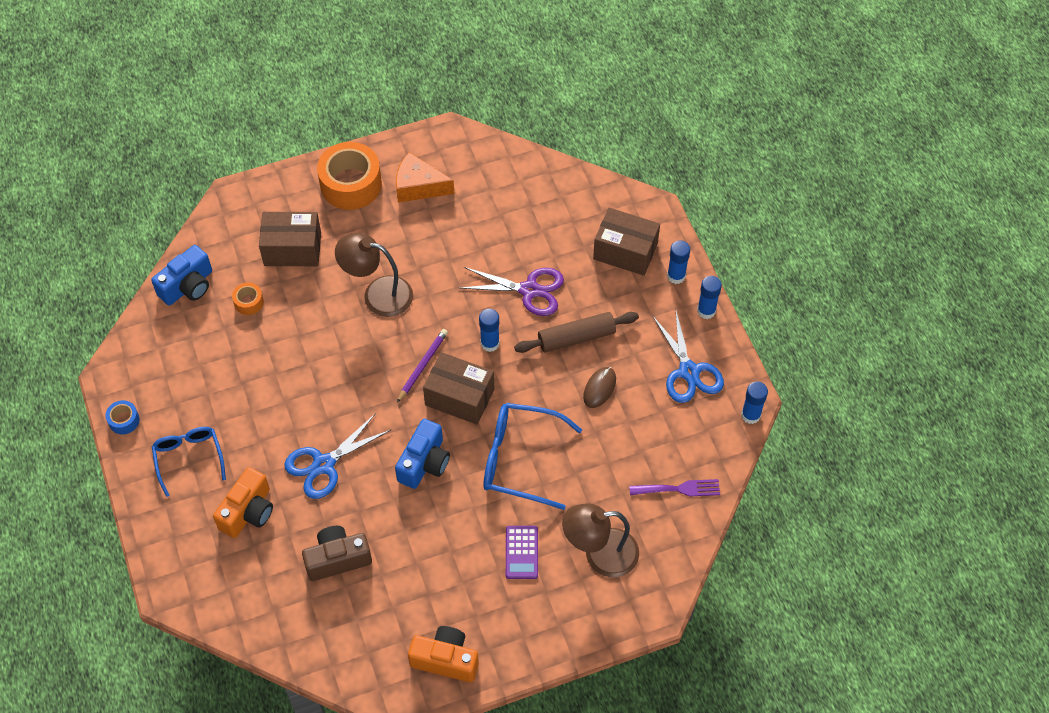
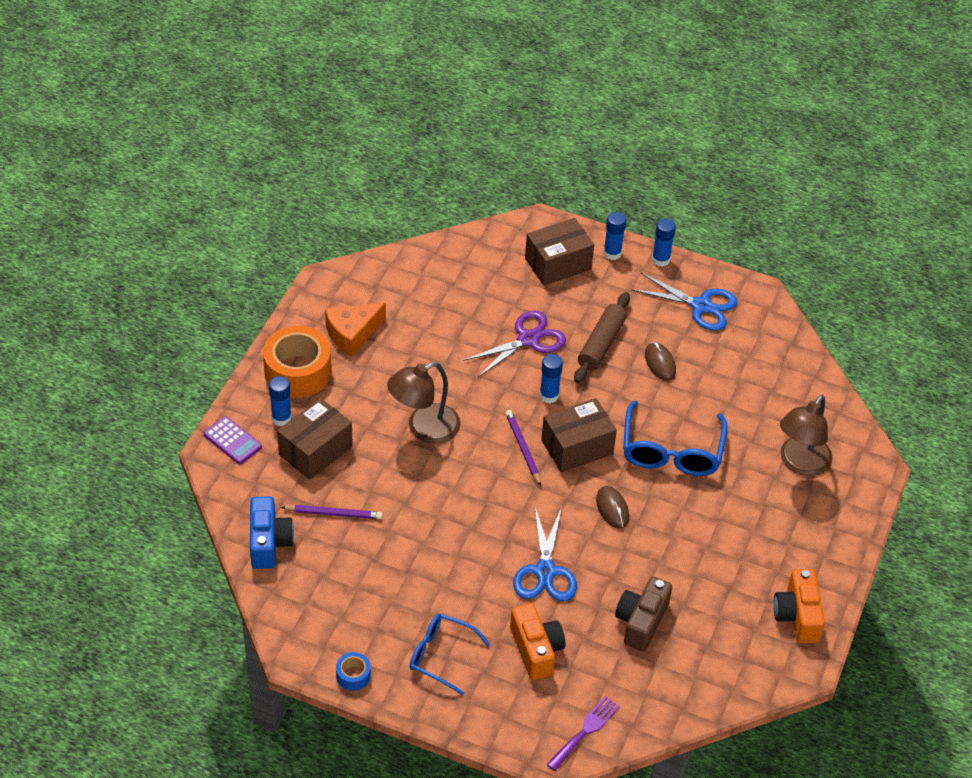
camera: 50 degrees left, 10 degrees down
orange tape [232,283,264,315] -> purple pencil [281,505,383,519]
blue camera [395,419,450,489] -> brown mouse [596,486,629,529]
orange camera [408,626,479,682] -> orange camera turned 60 degrees counterclockwise [773,569,825,643]
blue glasses [483,403,582,510] -> blue glasses turned 45 degrees counterclockwise [623,401,727,476]
purple calculator [506,526,538,579] -> purple calculator moved to [204,417,262,464]
purple fork [629,479,720,497] -> purple fork moved to [547,696,620,771]
blue glue stick [741,381,768,424] -> blue glue stick moved to [269,376,292,426]

